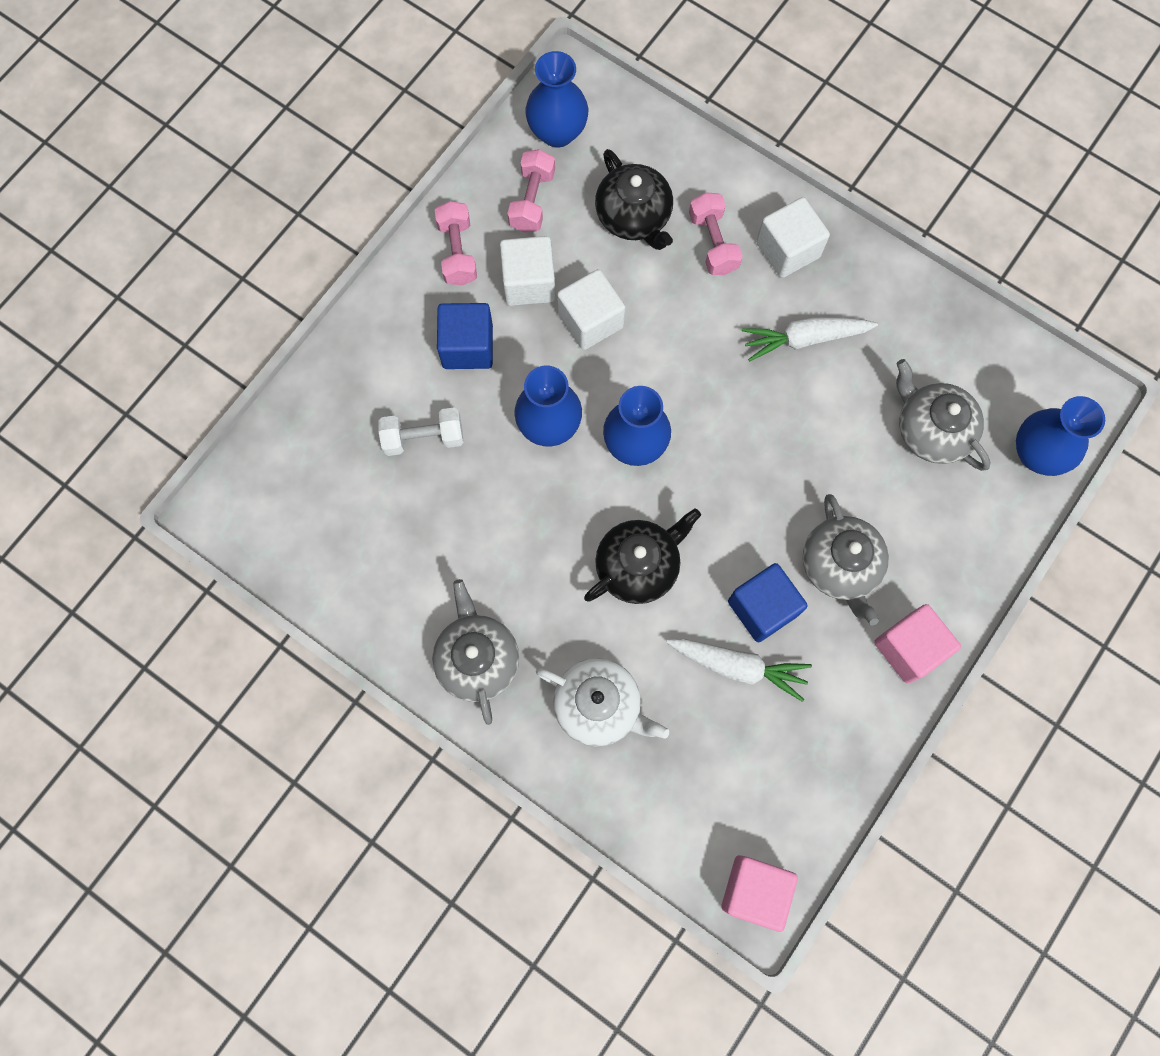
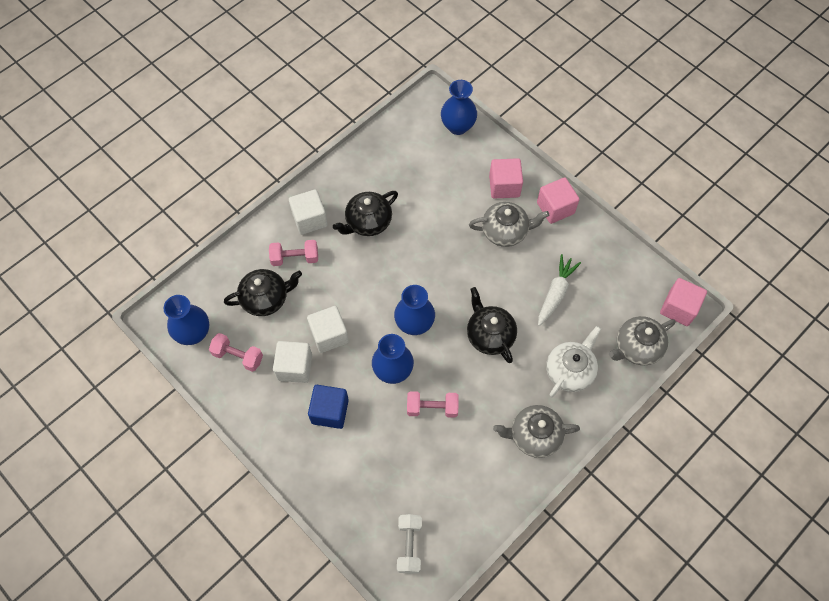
camera: 80 degrees left, 10 degrees down
white dumbbell [378,407,464,456] -> white dumbbell moved to [397,514,422,574]
pink dumbbell [435,201,477,286] -> pink dumbbell moved to [407,391,459,418]
blue cube [728,563,808,642] -> none
white carrot [742,318,878,362] -> black teapot [333,191,398,236]
grey teapot [896,359,991,471] -> grey teapot moved to [609,316,675,365]
none -> pink cube [489,158,523,199]

